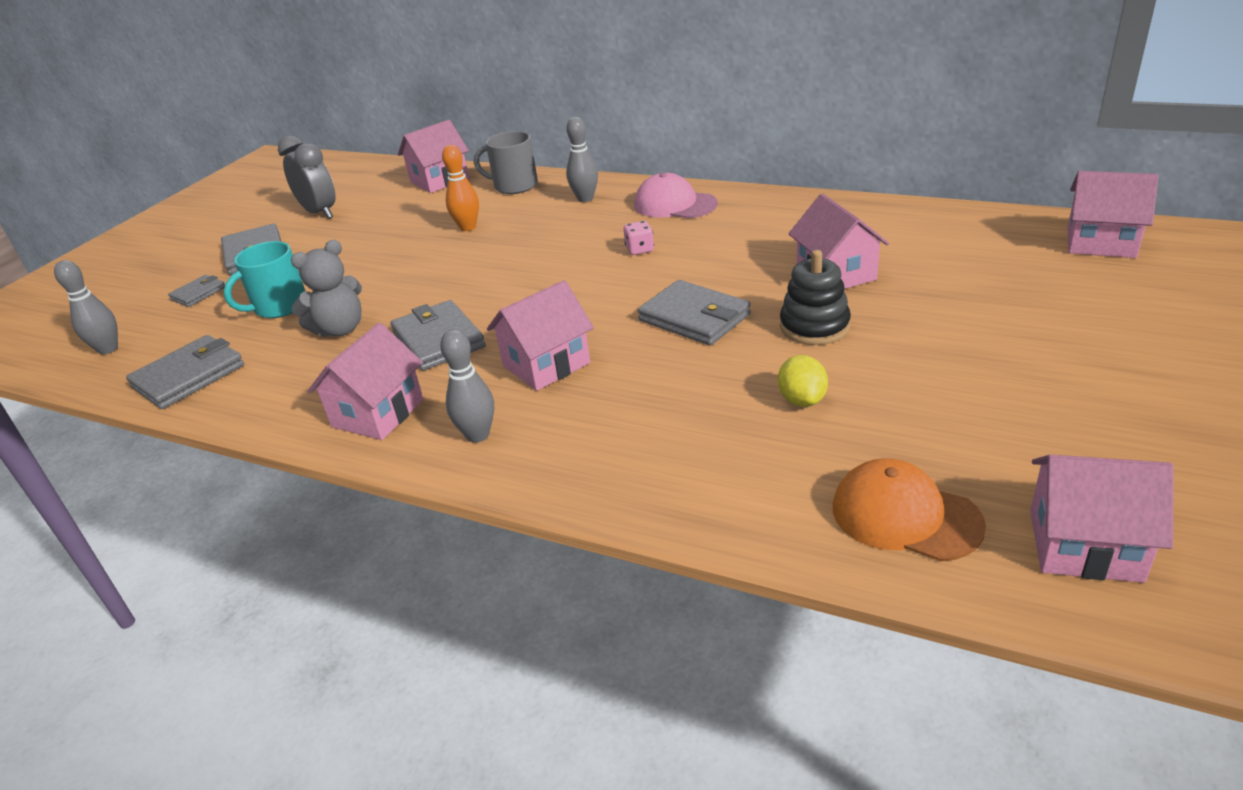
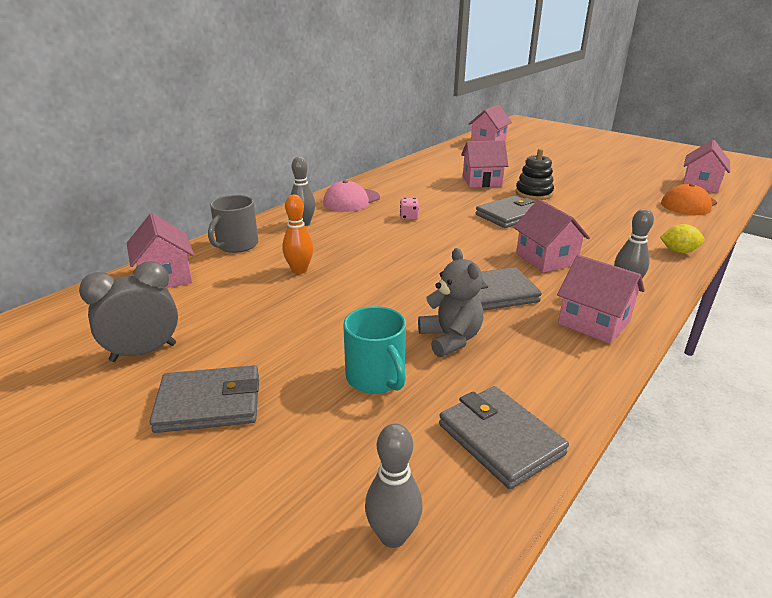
camera: 80 degrees left, 5 degrees down
grey wallet [168,275,225,307] -> none
yellow lemon [778,355,828,407] -> yellow lemon moved to [660,224,704,253]

